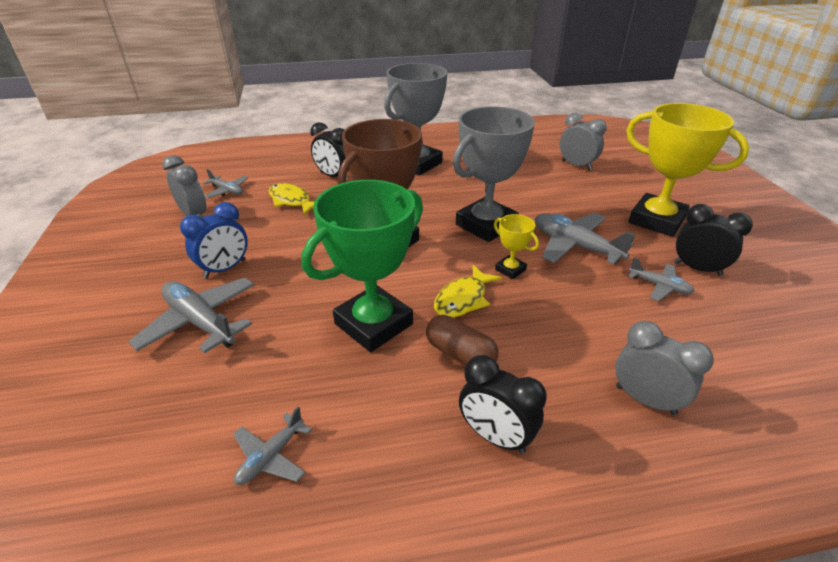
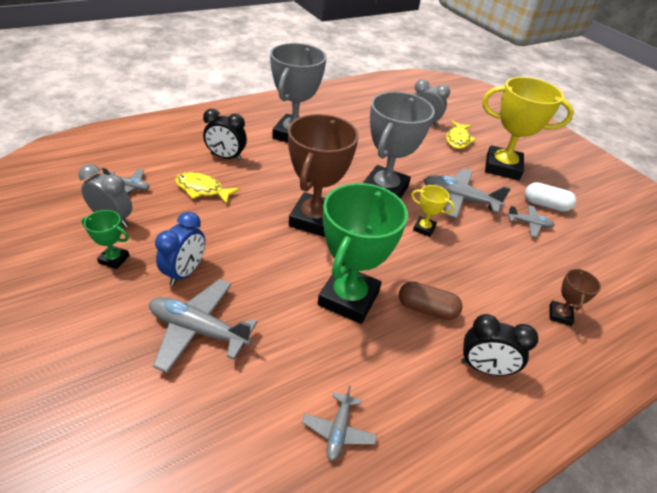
camera: 25 degrees left, 5 degrees up
yellow fish [434,265,502,318] -> yellow fish moved to [446,121,476,149]
grey clock [615,321,714,415] -> brown trophy [549,269,601,326]
black clock [674,204,753,276] -> white capsule [525,182,576,212]
none -> green trophy [82,210,129,269]

